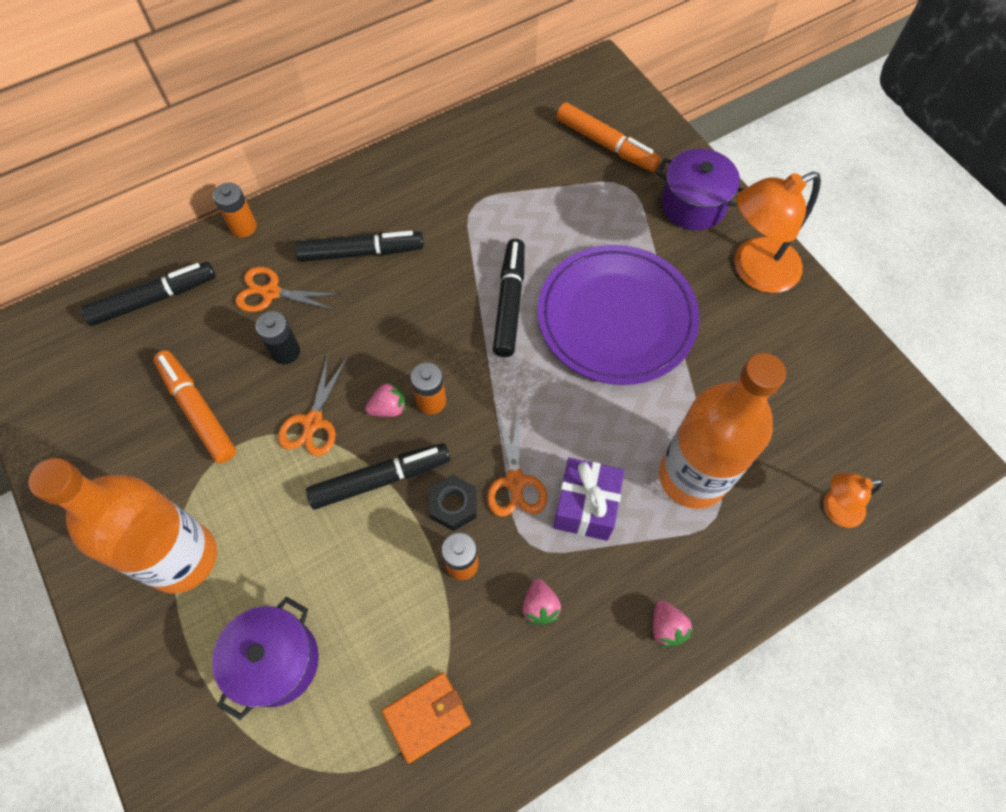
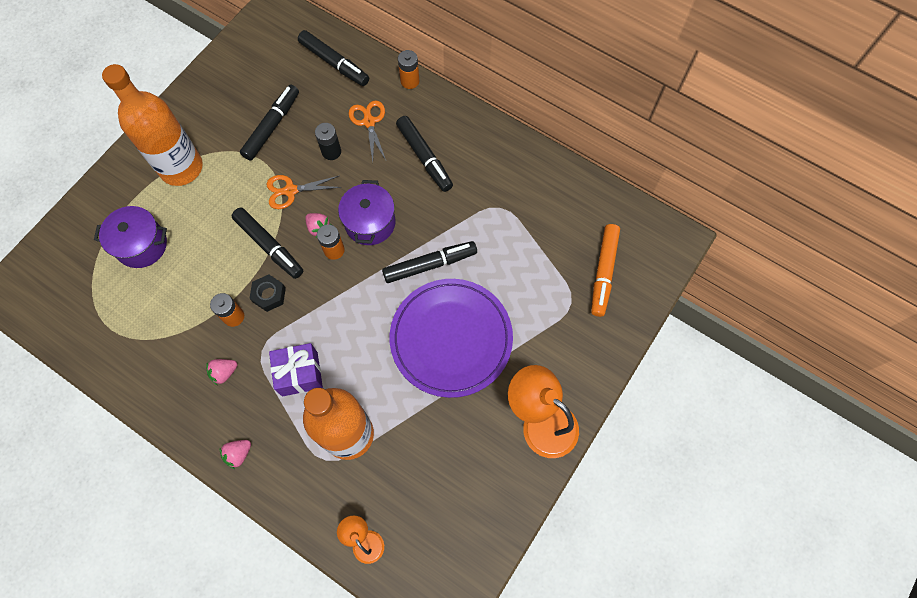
camera: 65 degrees right, 5 degrees up
orange marker [153,350,236,463] -> black marker [240,85,299,161]
orange wallet [382,672,471,763] -> none
orange scissors [487,411,547,517] -> none
purple pot [656,149,744,230] -> purple pot moved to [338,180,395,245]

